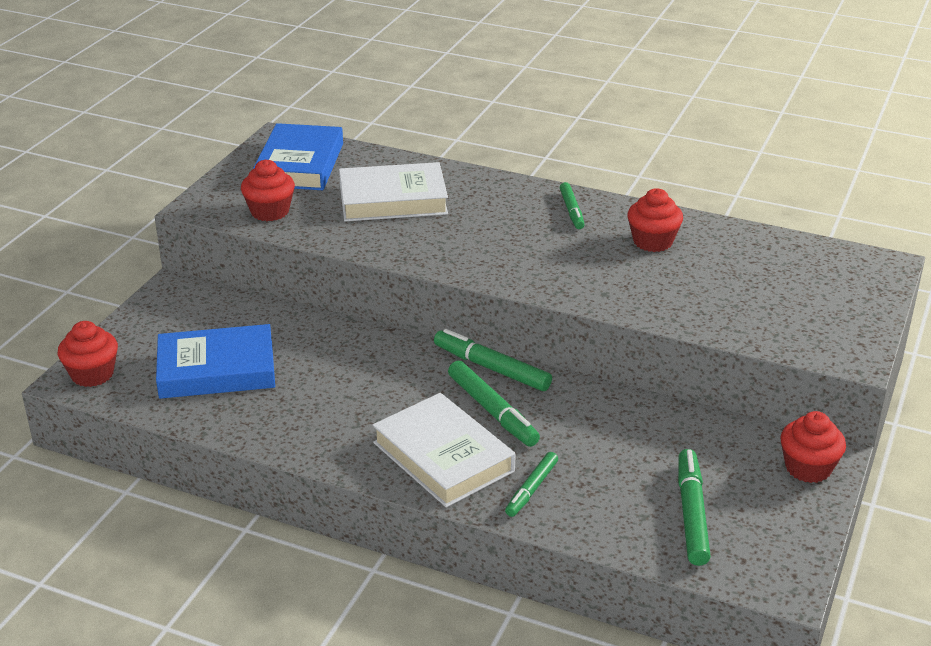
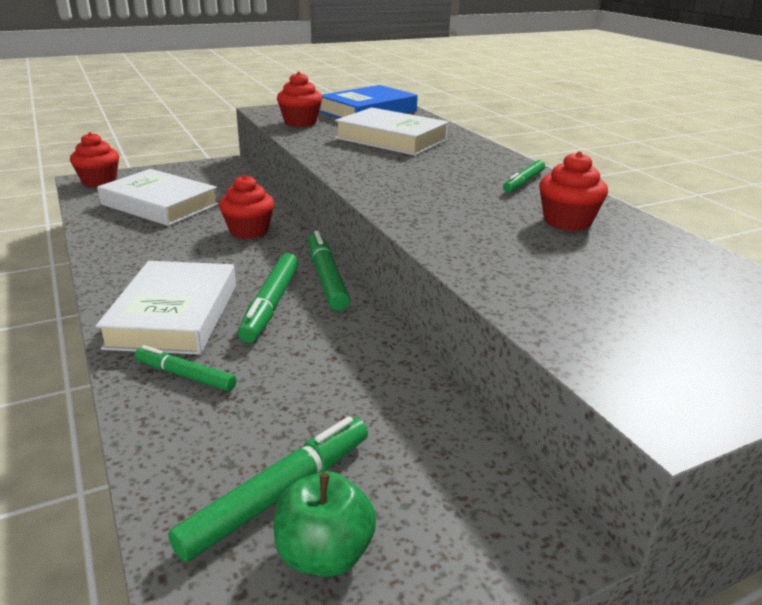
camera: 40 degrees right, 5 degrees down
blue book [156,324,275,399] -> white book [97,169,219,226]
green marker [505,452,558,517] -> green marker turned 45 degrees clockwise [134,345,237,391]
red cupcake [780,411,846,483] -> red cupcake moved to [219,175,274,239]
none -> green apple [274,472,376,577]

